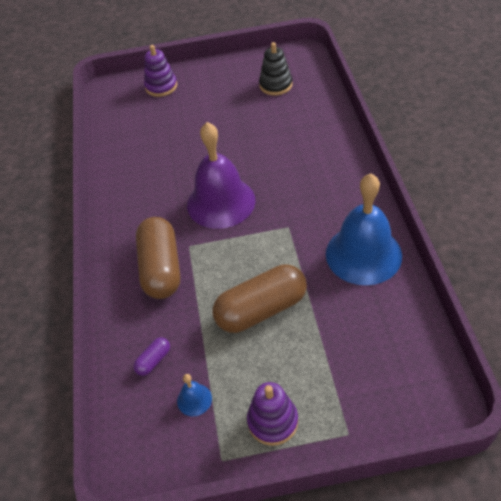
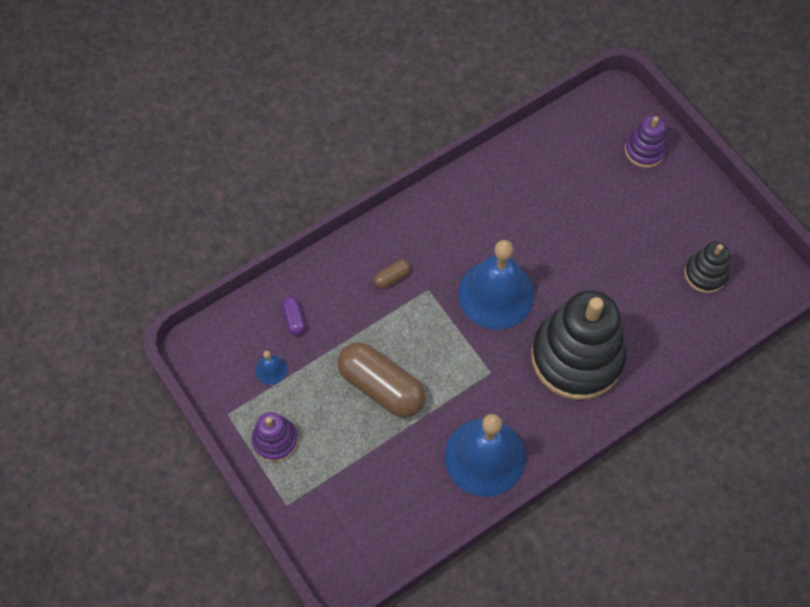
camera: 60 degrees right, 15 degrees up
purple capsule [133,337,170,376] -> purple capsule turned 60 degrees clockwise [282,297,306,336]
brown capsule [136,217,180,299] -> brown capsule [373,260,411,289], size x0.43
purple bell [187,122,255,229] -> blue bell [458,240,535,329]
none -> black stacking toy [531,290,626,400]

